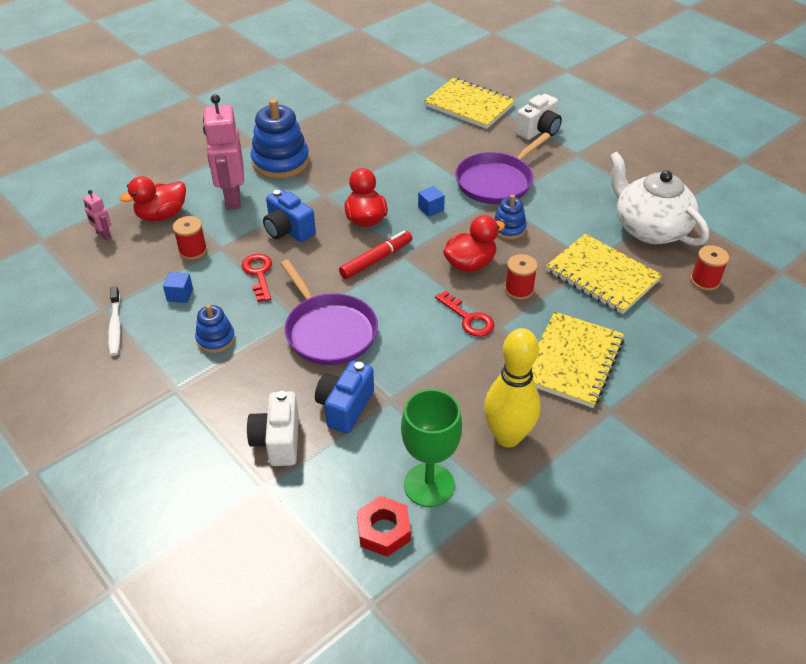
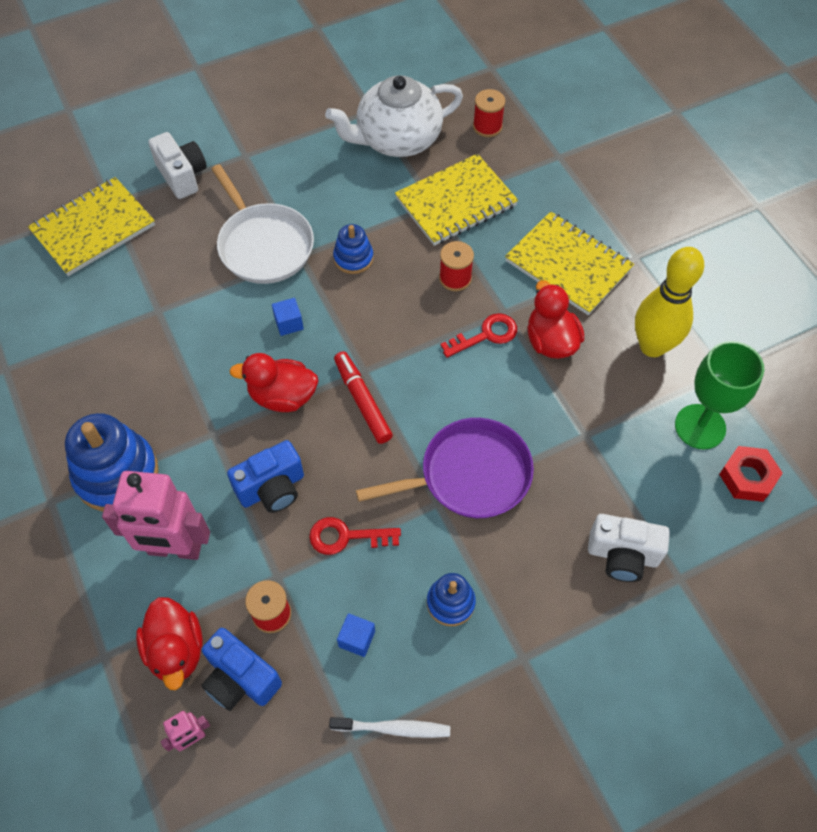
camera: 75 degrees left, 15 degrees up
blue camera [315,361,374,434] -> blue camera moved to [201,628,282,711]
red duck [443,215,505,272] -> red duck moved to [527,280,584,359]
purple pan [455,133,551,204] -> white pan [211,164,314,284]

